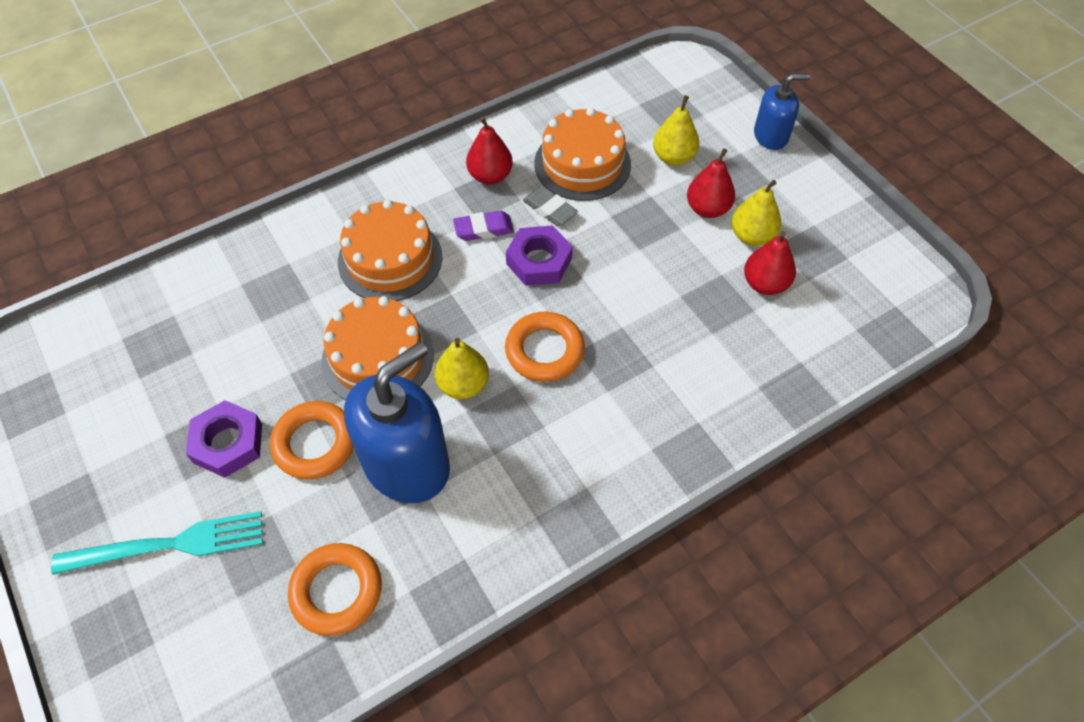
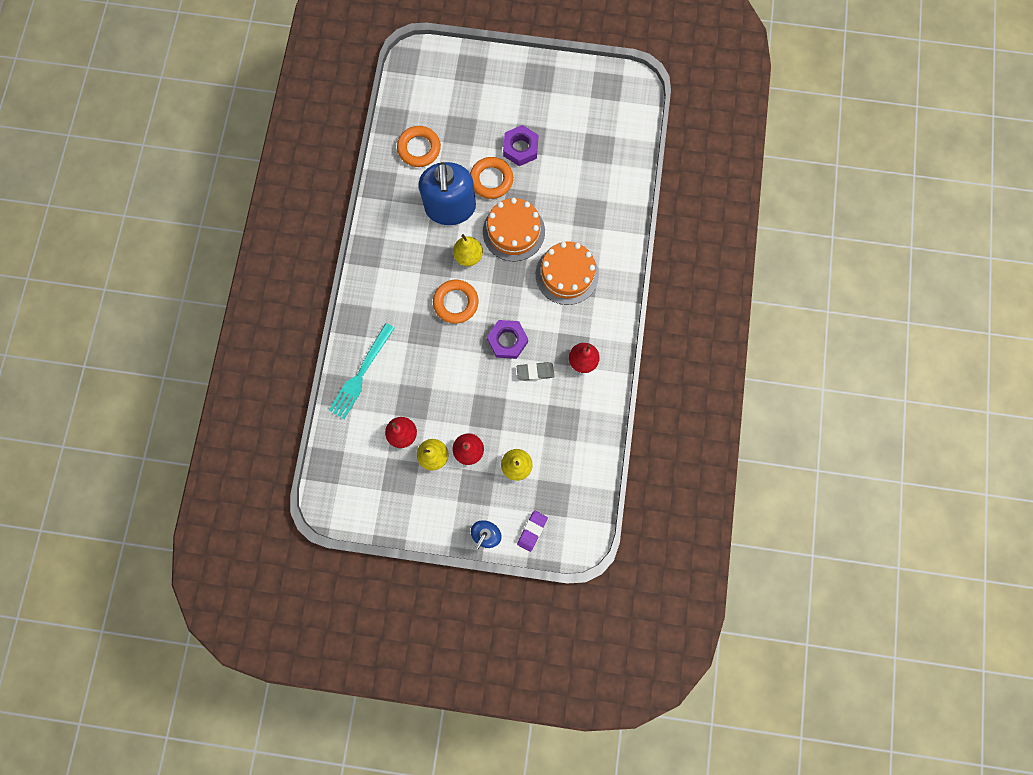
camera: 130 degrees right, 20 degrees up
turquoise fork [51,511,263,575] -> turquoise fork moved to [328,323,395,419]
purple eraser [453,211,514,241] -> purple eraser moved to [517,511,548,552]
orange cake [534,108,631,201] -> none

